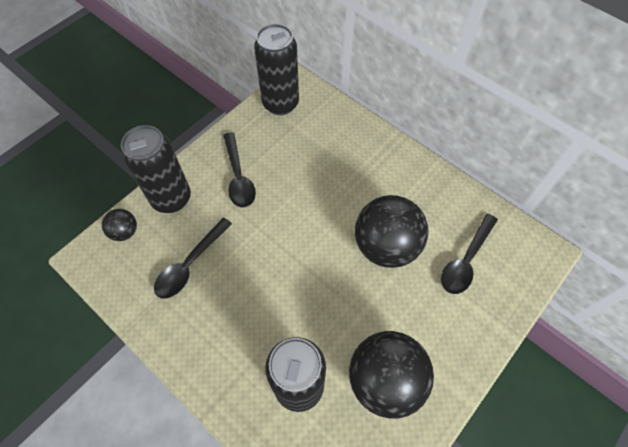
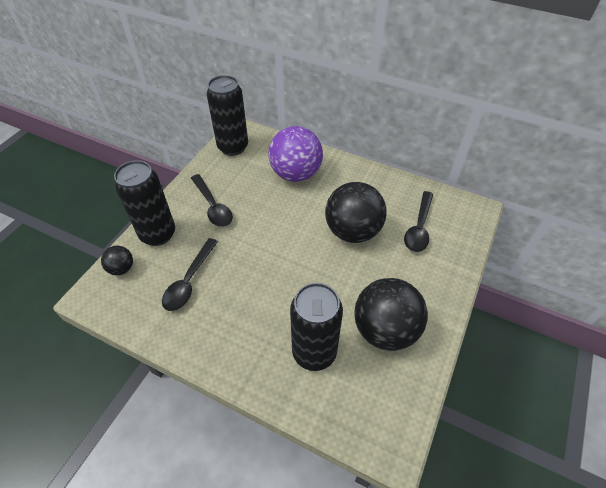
camera: 15 degrees left, 10 degrees down
none -> purple ball [268,126,323,182]

